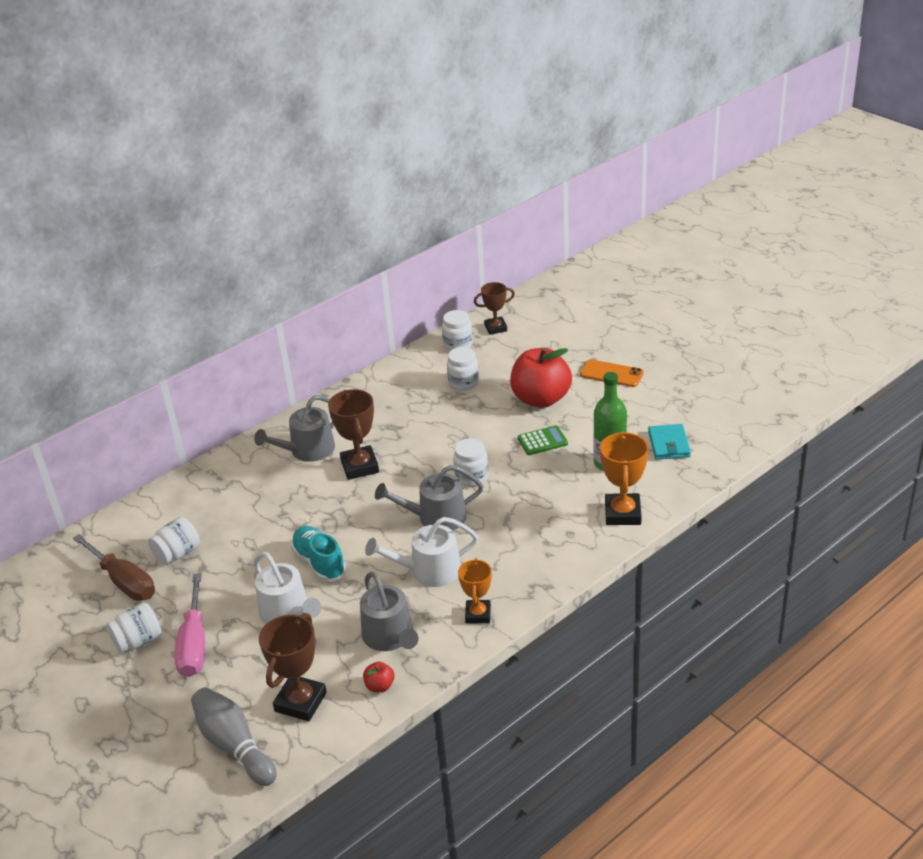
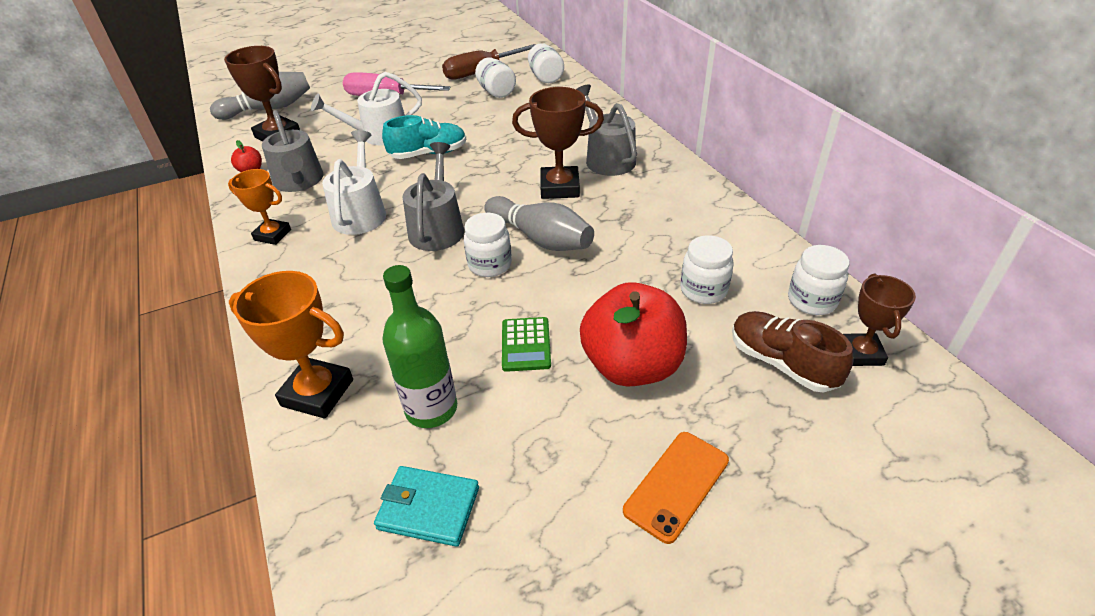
camera: 105 degrees right, 5 degrees up
white jar [107,603,161,653] -> white jar moved to [528,43,564,83]
grey watering can [360,571,418,651] -> grey watering can turned 105 degrees counterclockwise [262,110,324,192]
none -> grey bowling pin [484,196,594,251]
none -> brown shoe [732,311,853,392]

